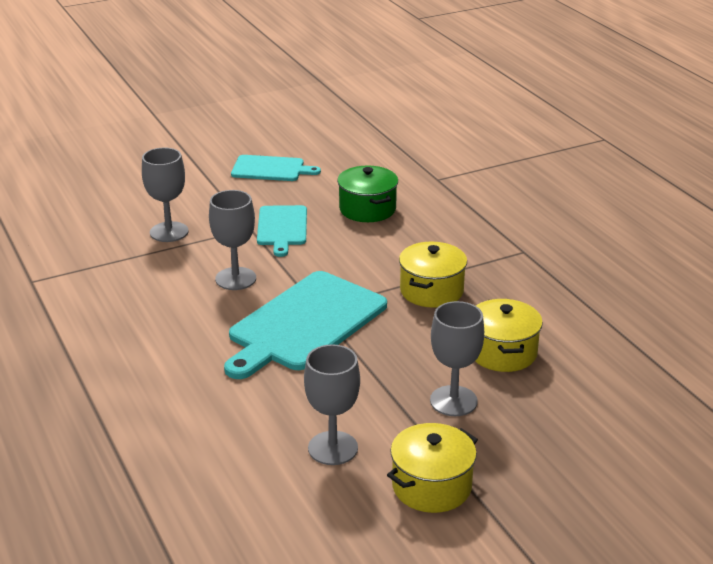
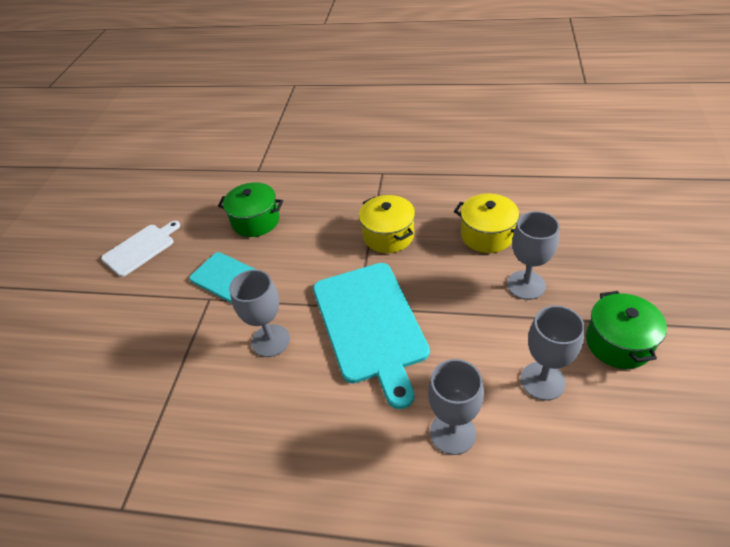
camera: 50 degrees left, 15 degrees up
grey goblet [142,148,188,242] -> grey goblet moved to [428,359,484,455]
turquoise cutting board [231,155,321,181] -> white cutting board [101,221,180,277]
yellow pot [387,423,478,513] -> green pot [586,291,667,369]

